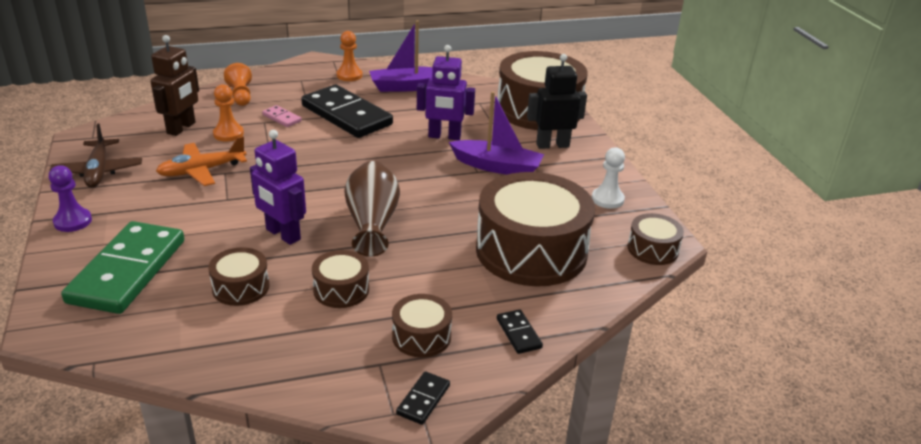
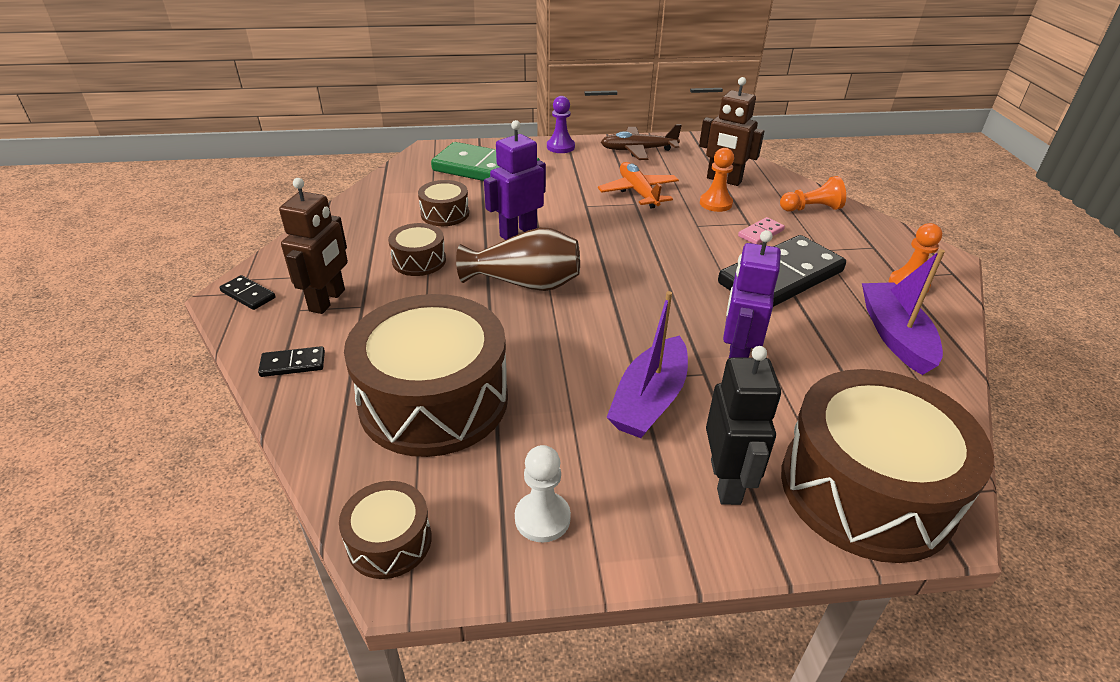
camera: 100 degrees right, 5 degrees up
brown drum [392,294,452,357] -> brown robot [279,178,348,314]

